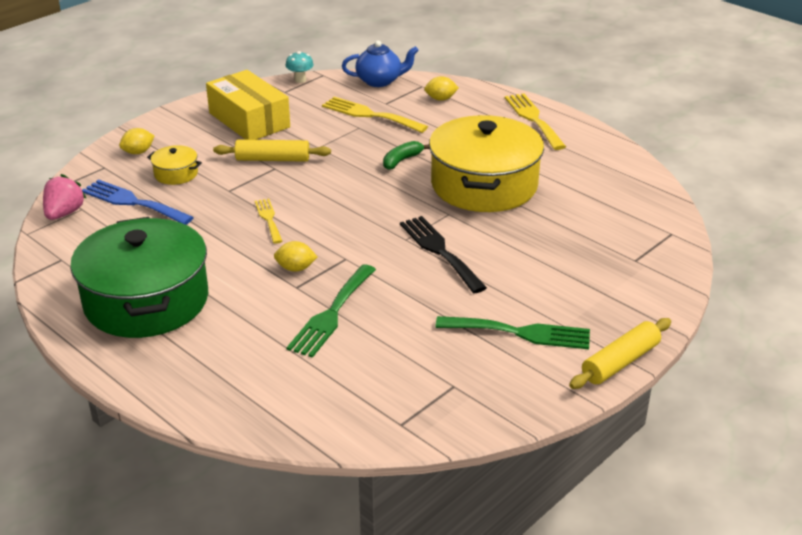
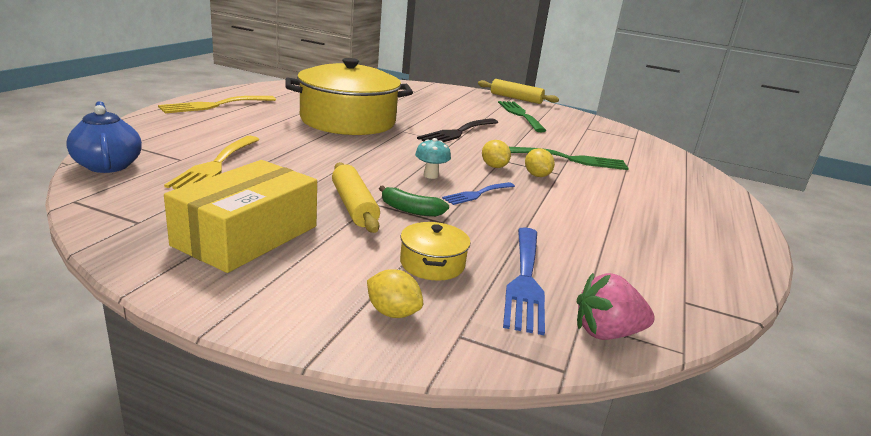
camera: 115 degrees left, 10 degrees down
green pot [70,217,208,338] -> none
yellow fork [255,199,282,244] -> blue fork [442,182,515,205]
turquoise mushroom [286,51,314,83] -> turquoise mushroom moved to [415,138,451,179]
green banana [383,141,430,170] -> green banana moved to [379,186,449,217]
yellow lemon [424,76,459,101] -> yellow lemon moved to [482,140,511,168]

